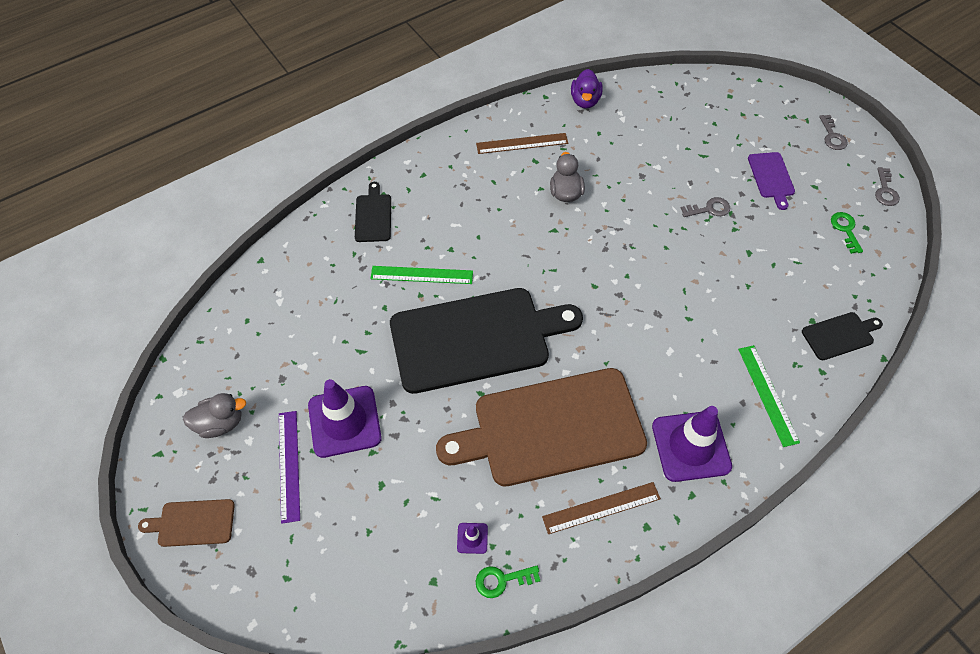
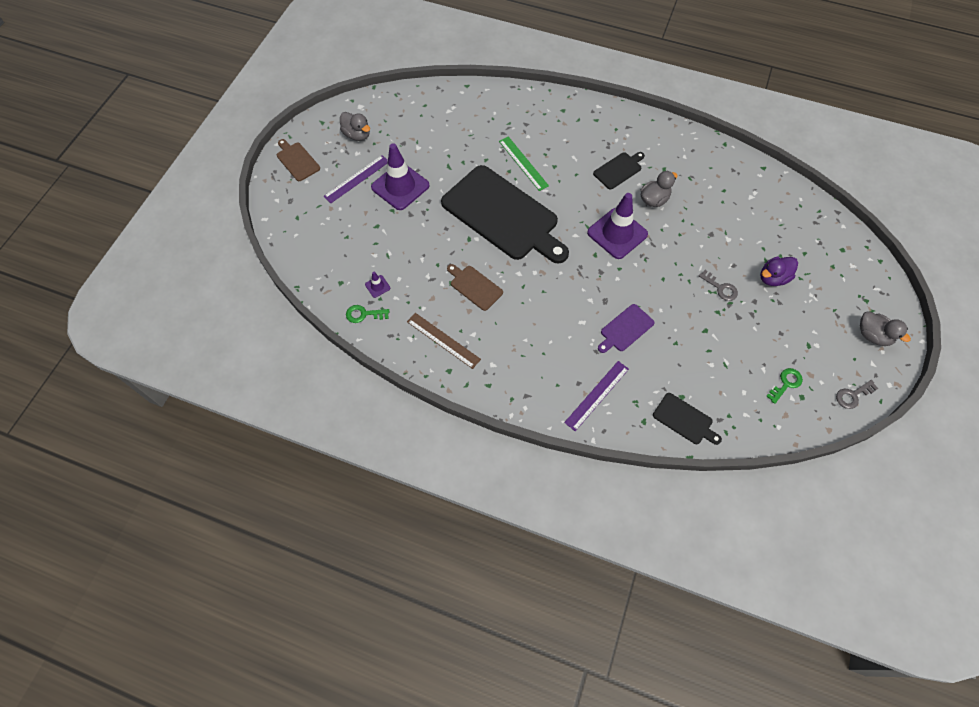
camera: 55 degrees right, 5 degrees up
black cutting board [355,182,391,242] -> black cutting board moved to [593,152,645,190]
brown cutting board [436,368,647,486] -> brown cutting board [447,264,503,311], size x0.43
brown ruler [476,133,568,154] -> none
green key [476,566,540,598] -> green key turned 45 degrees counterclockwise [346,305,389,323]
purple duck [571,69,603,109] -> purple duck moved to [760,257,798,286]
purple traffic cone [652,406,732,482] -> purple traffic cone moved to [587,193,648,259]
green ruler [738,345,800,447] -> purple ruler [564,361,629,431]
purple cutting board [748,152,795,210] -> purple cutting board moved to [598,304,655,353]
grey key [819,115,848,150] -> grey duck [860,311,911,346]

